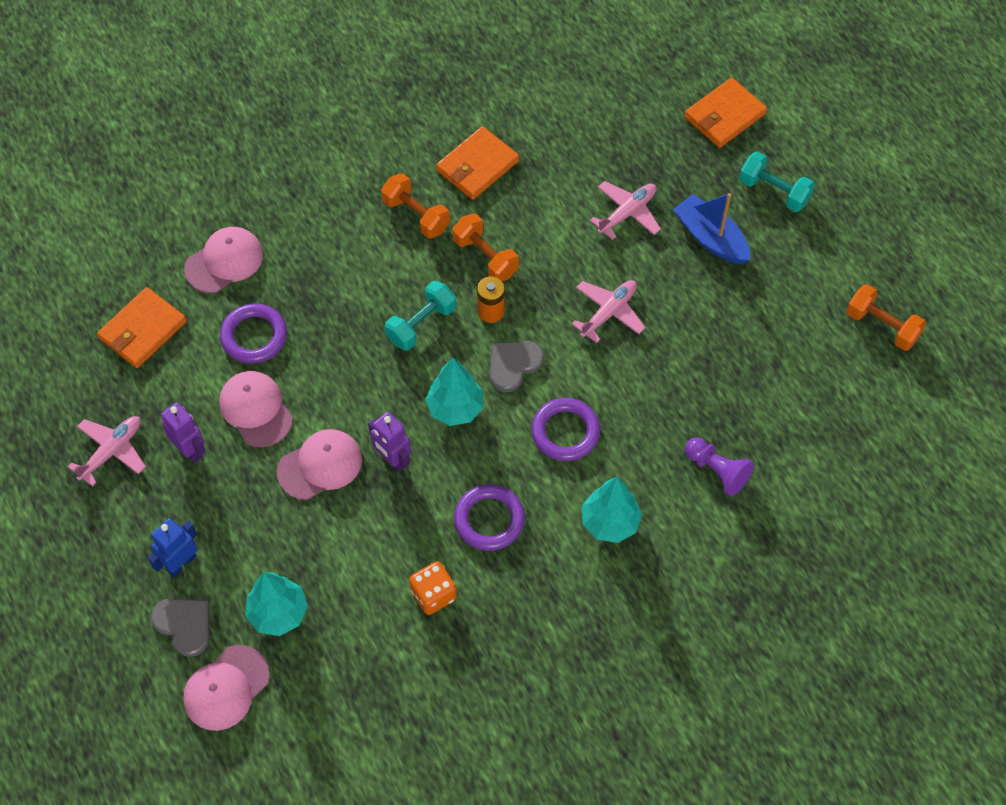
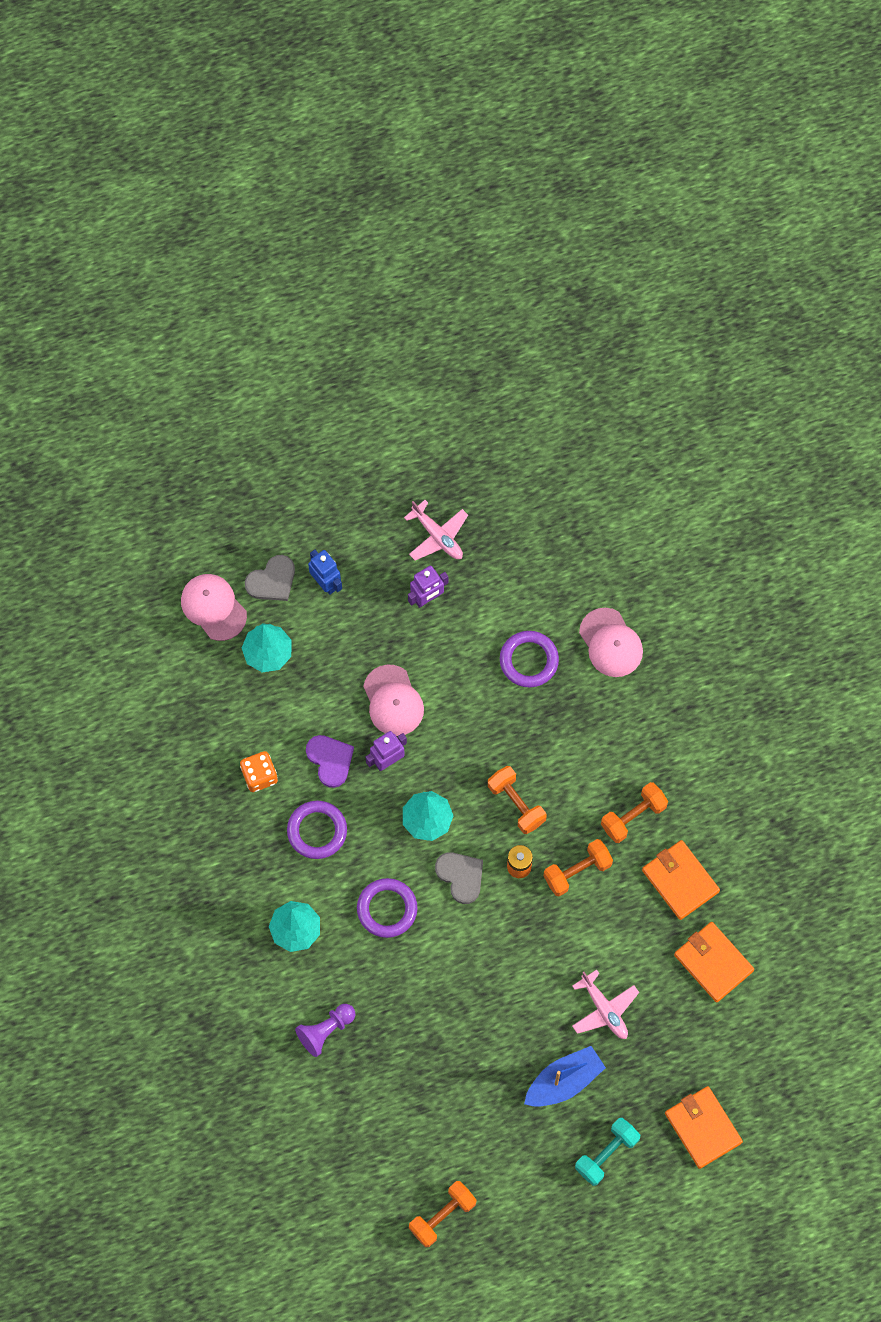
camera: 100 degrees right, 10 degrees up
orange wallet [97,287,187,368] -> orange wallet moved to [674,922,754,1002]
pink cap [219,371,293,447] -> none
turquoise dumbbell [385,281,456,351] -> orange dumbbell [488,766,547,834]
pink plane [572,280,645,343] -> none
none -> purple heart [306,735,354,788]

